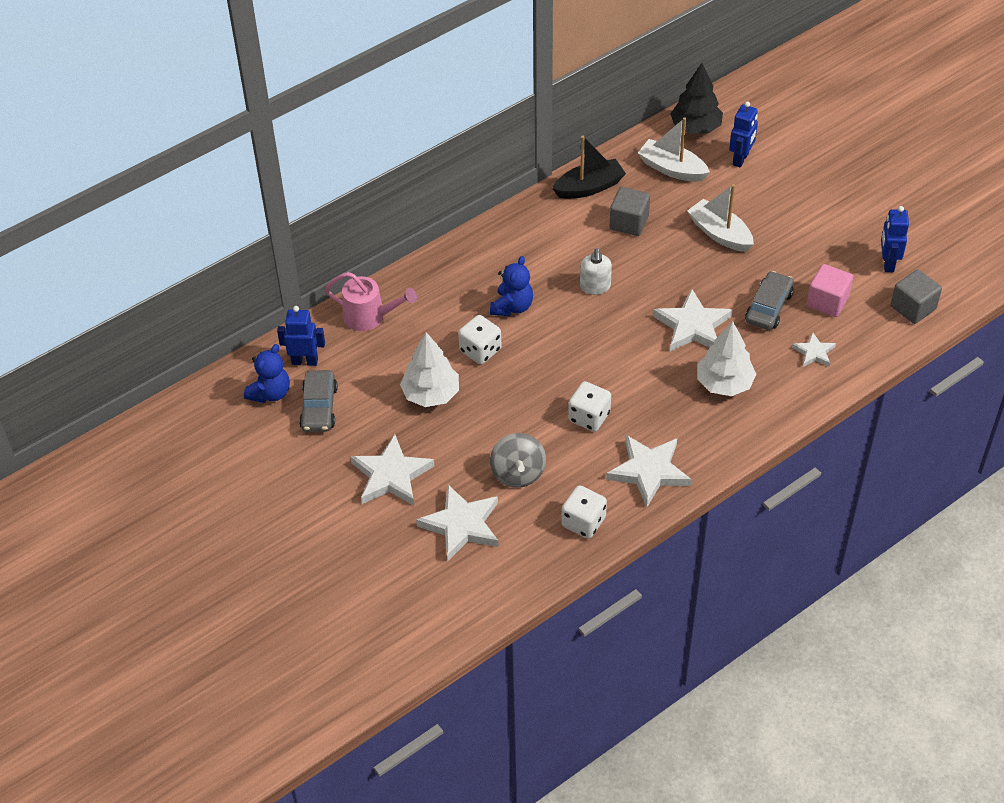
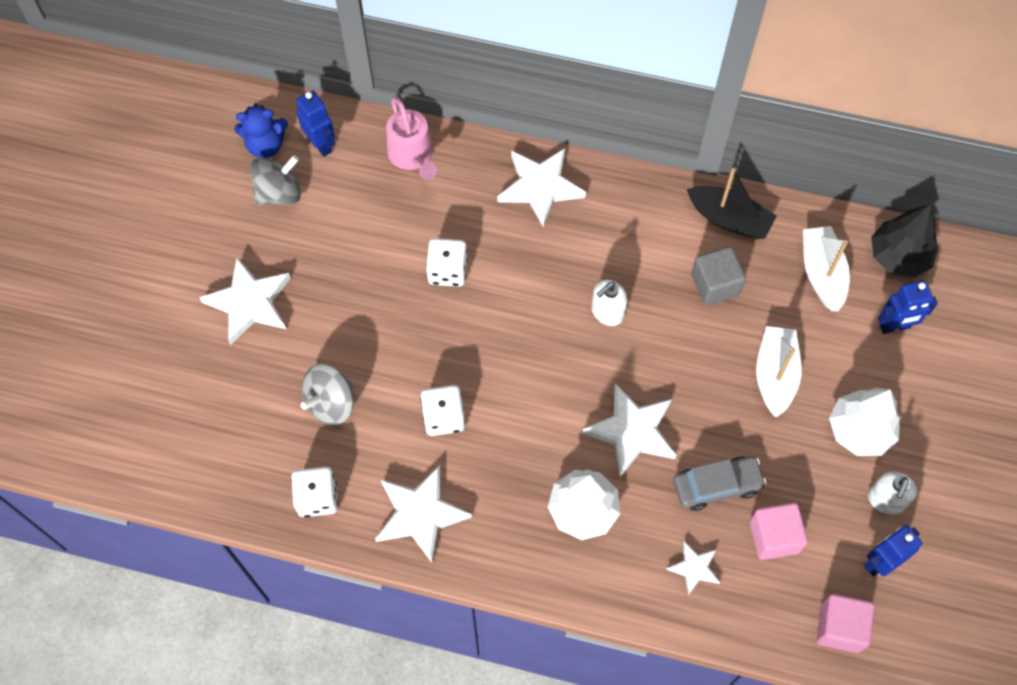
camera: 50 degrees right, 15 degrees up
grey car [299,370,338,432] -> grey spinning top [250,155,301,205]
white tree [400,332,459,407] -> white tree moved to [829,388,900,456]
white star [416,485,498,562] -> white star moved to [497,148,586,228]
blue teddy bear [490,256,533,316] -> none
grey cube [891,269,942,324] -> pink cube [817,594,874,653]
none -> white soap dispenser [868,472,917,515]

